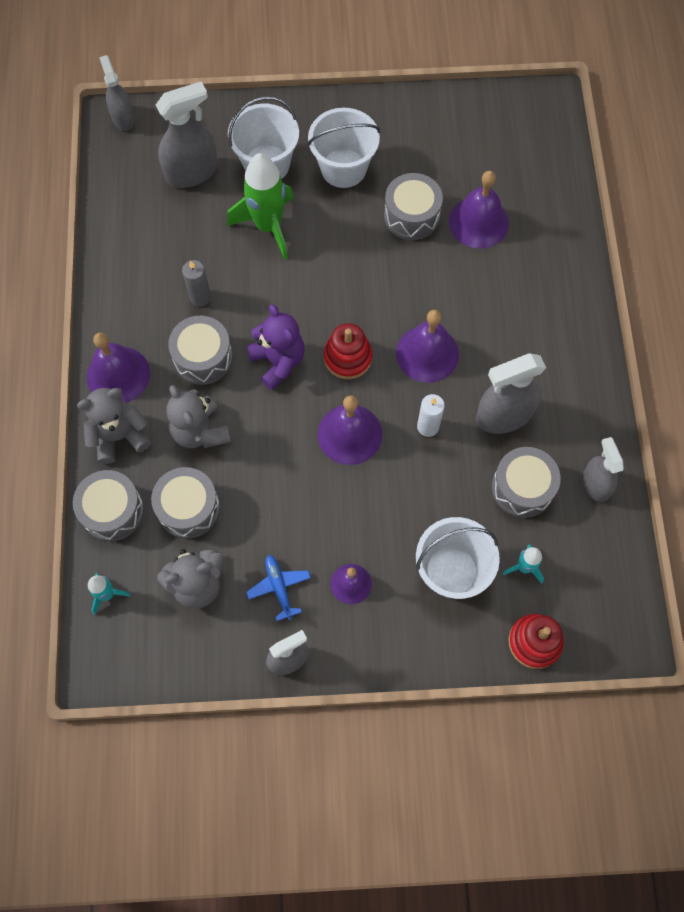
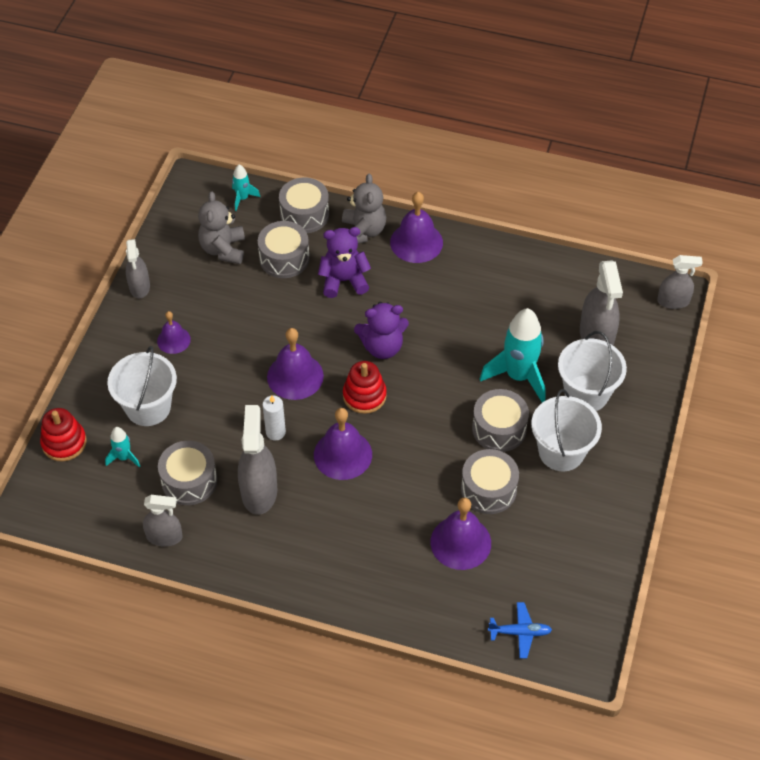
camera: 110 degrees right, 15 degrees down
grey teddy bear [166,385,231,448] -> purple teddy bear [318,227,371,298]
grey drum [168,316,233,385] -> grey drum moved to [472,389,529,452]
grey candle [182,260,211,306] -> none
green rocket [227,153,294,260] -> turquoise rocket [480,308,545,403]
blue plane [246,555,311,621] -> blue plane moved to [488,602,552,658]

